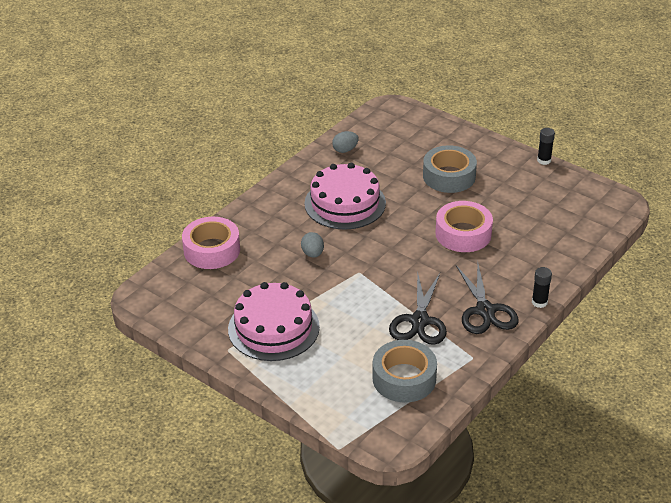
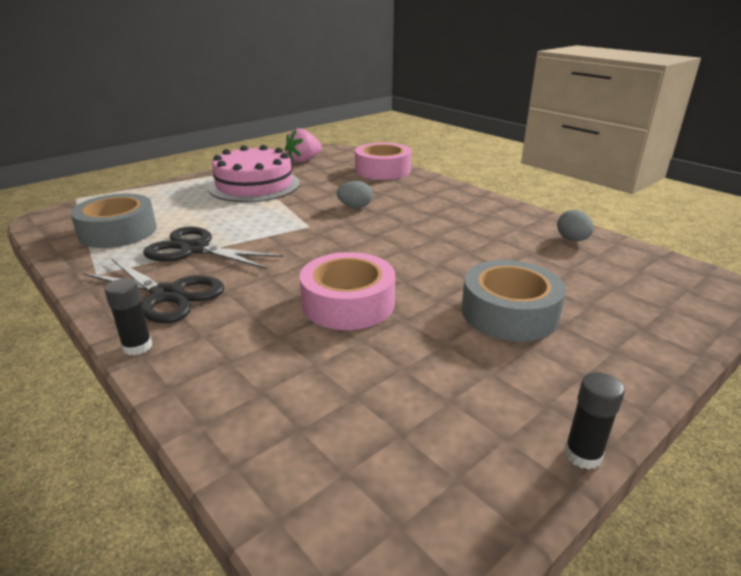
camera: 100 degrees right, 10 degrees down
pink cake [304,163,386,229] -> none
black scissors [456,263,518,334] -> black scissors turned 150 degrees counterclockwise [83,258,224,323]
none -> pink strawberry [285,128,322,163]

